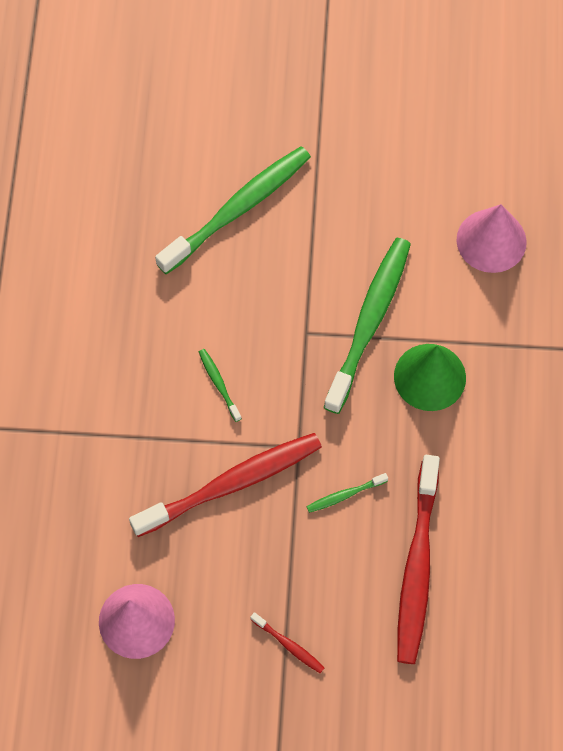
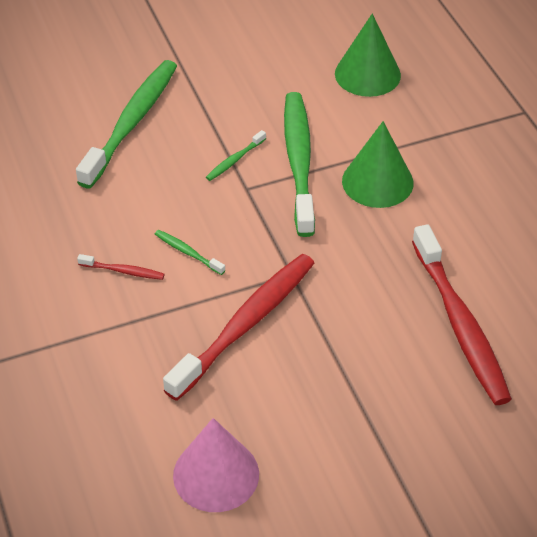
camera: 25 degrees left, 20 degrees down
red toothbrush [250,612,325,673] -> red toothbrush moved to [77,254,164,280]
green toothbrush [306,473,388,513] -> green toothbrush moved to [206,130,266,181]
pink cone [457,204,527,273] -> green cone [335,14,401,97]

